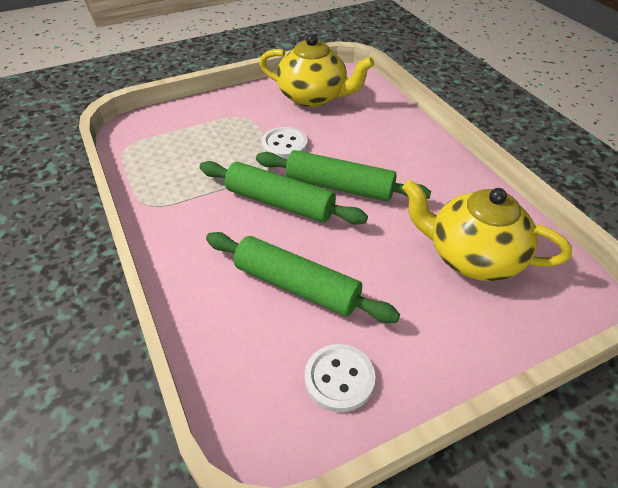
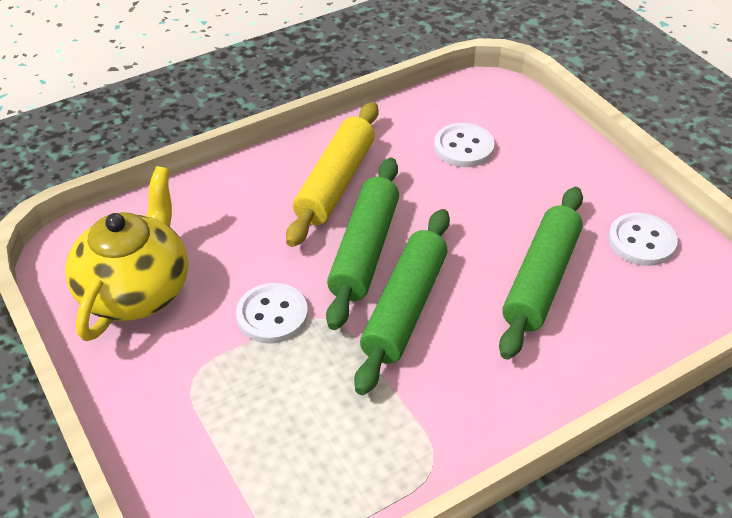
camera: 95 degrees left, 0 degrees up
yellow teapot [402,180,572,281] -> white button [434,123,495,167]
none -> yellow rolling pin [286,102,379,247]

